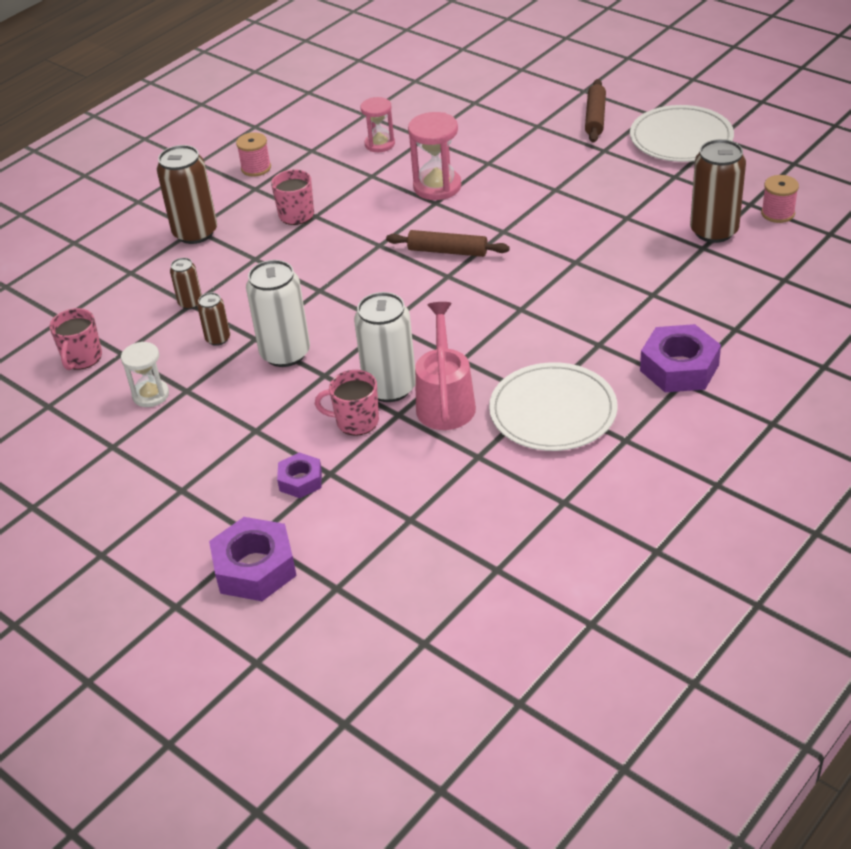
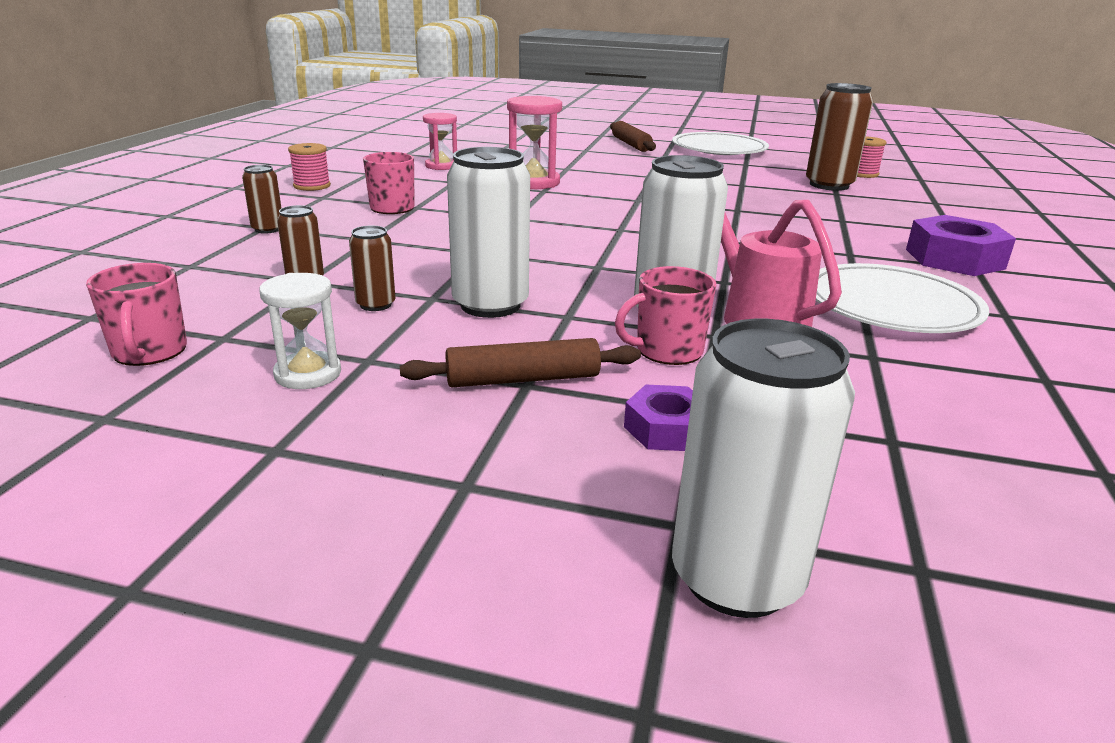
camera: 30 degrees left, 15 degrees down
brown can [157,145,217,244] -> brown can [242,165,281,234], size x0.51
purple nut [209,517,297,601] -> white can [672,319,855,618]
brown rolling pin [386,230,510,257] -> brown rolling pin moved to [400,338,641,387]

